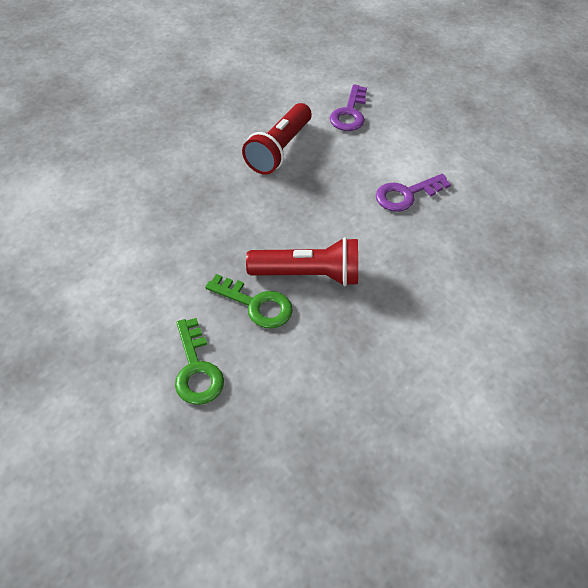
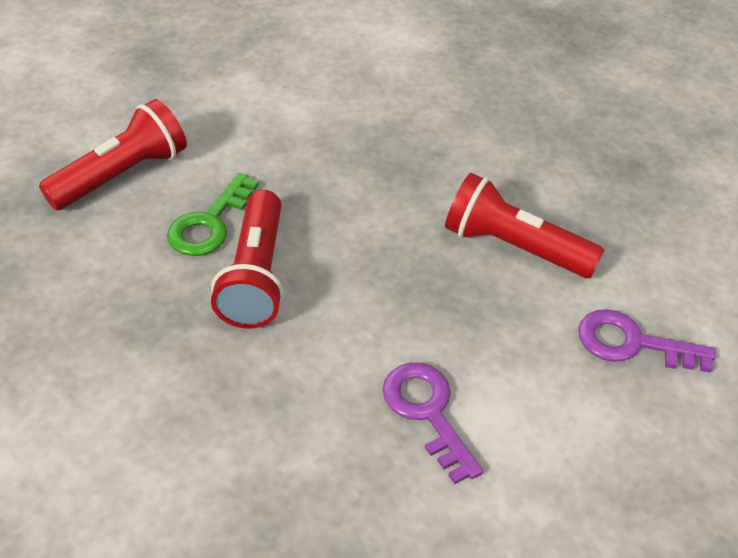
camera: 90 degrees right, 5 degrees down
green key [175,318,224,405] -> red flashlight [39,99,187,210]

